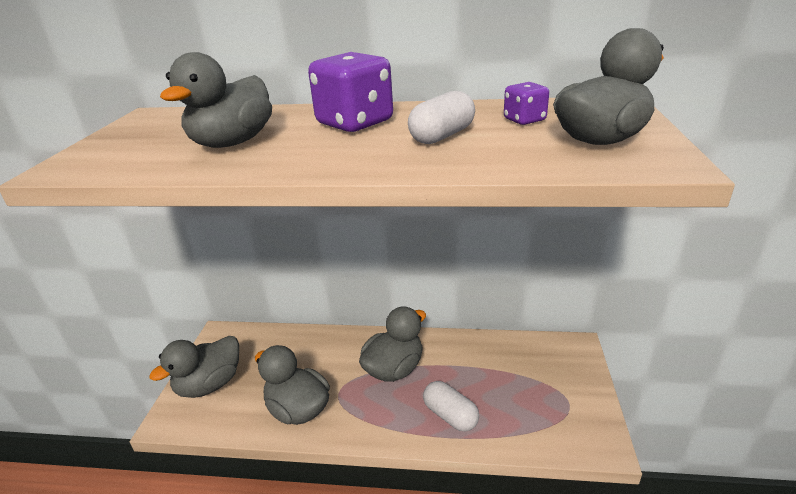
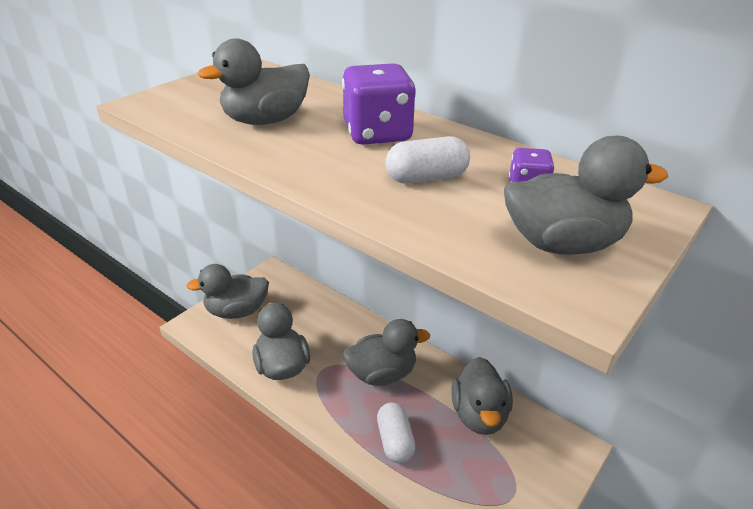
camera: 30 degrees right, 5 degrees up
none -> grey duck [452,357,513,435]

